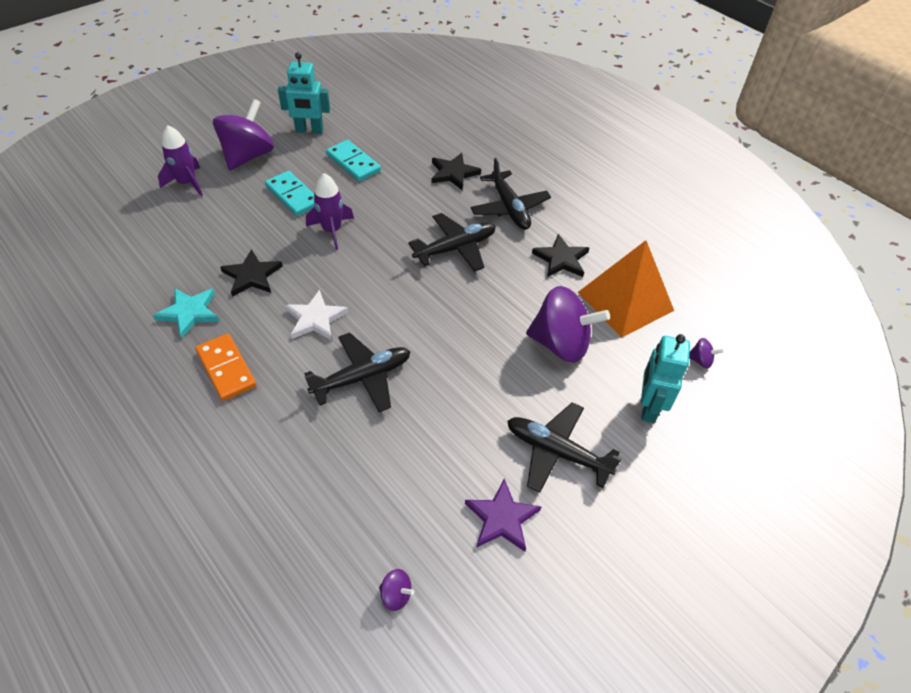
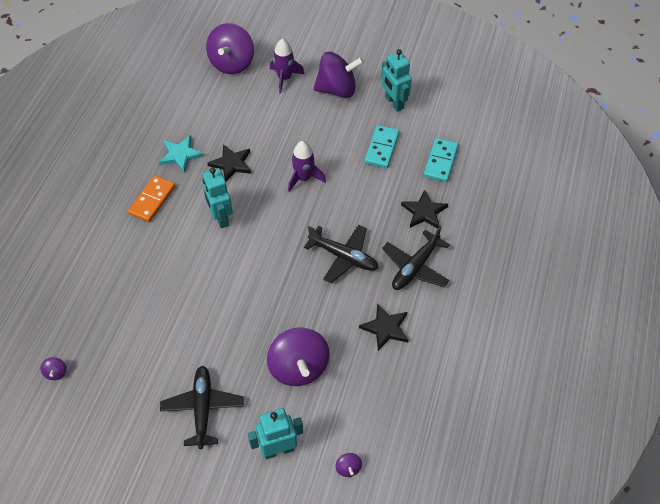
camera: 60 degrees right, 5 degrees up
turquoise domino [265,171,314,216] -> turquoise domino moved to [424,138,458,182]
white star [285,290,348,340] -> turquoise robot [202,168,233,228]
black plane [305,332,411,412] -> none
purple star [465,479,542,552] -> none
orange pyramid [578,240,674,338] -> none
none -> purple spinning top [206,23,254,74]

